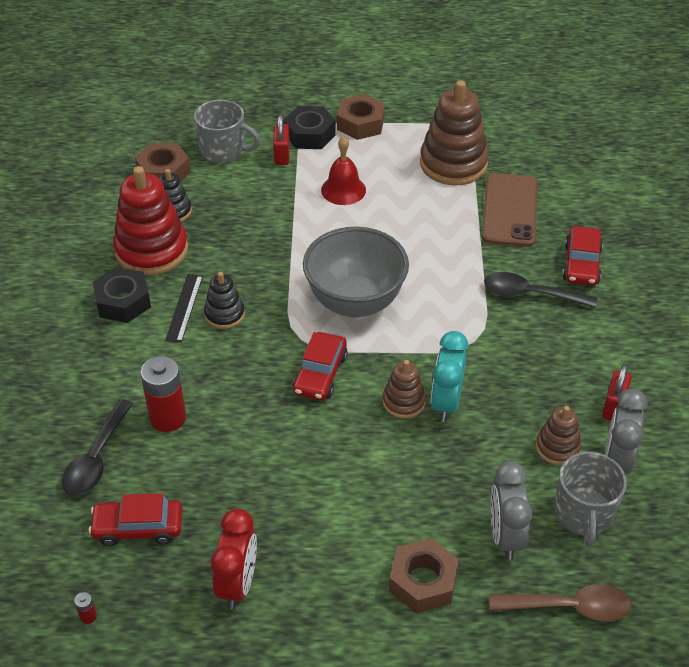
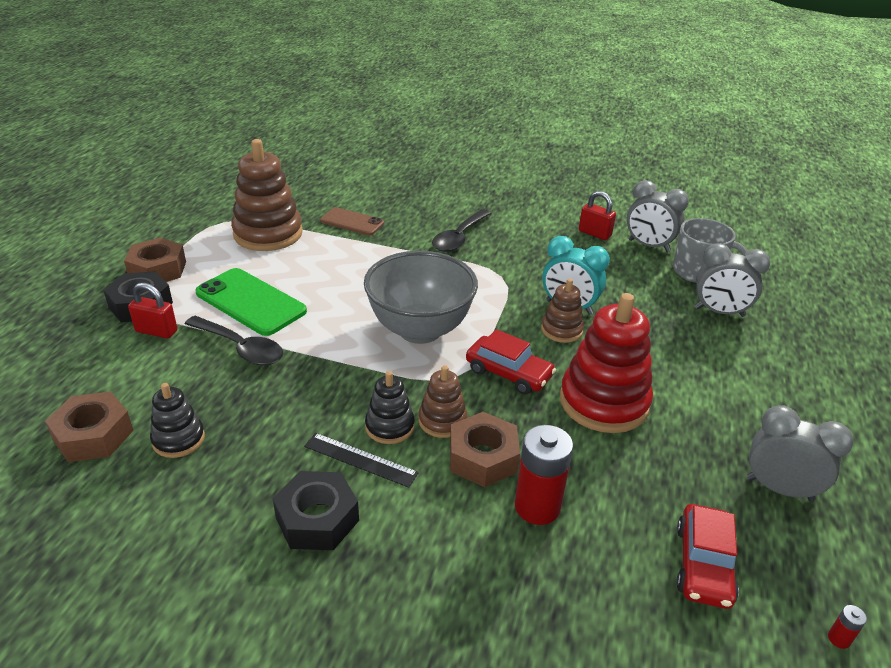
camera: 75 degrees left, 10 degrees down
black spoon [62,399,133,496] -> black spoon moved to [185,316,283,365]
red stacking toy [113,166,188,276] -> red stacking toy moved to [560,293,653,433]
grey mug [194,100,261,163] -> none
red clock [211,508,257,609] -> grey clock [747,405,853,501]
red bell [321,136,366,205] -> green phone [195,268,307,336]
brown nut [389,538,459,614] -> brown nut moved to [450,412,520,487]
brown phone [482,173,538,247] -> brown phone [320,207,384,235], size x0.63
brown spoon [489,584,632,622] -> none
brown stacking toy [536,406,581,465] -> brown stacking toy moved to [418,365,467,438]
red car [563,226,603,286] -> none

